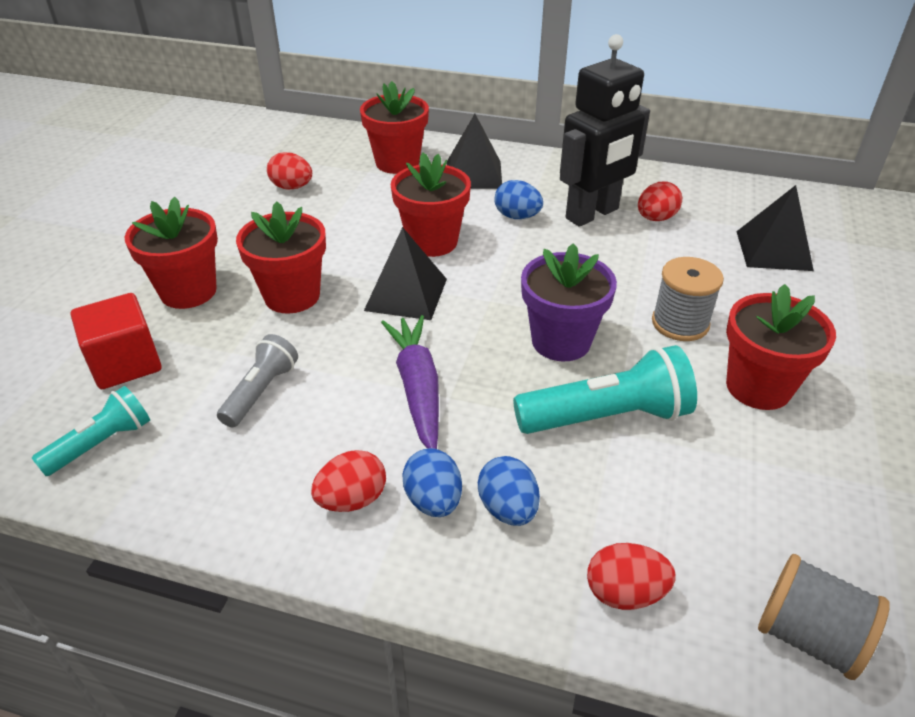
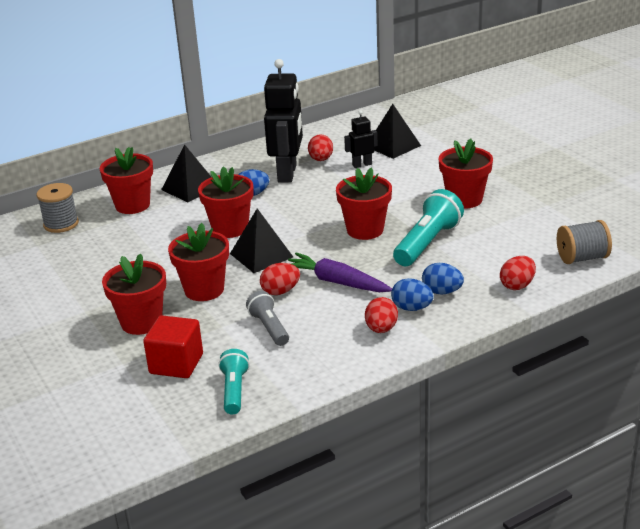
camera: 45 degrees left, 10 degrees down
red egg [267,152,312,190] -> red egg moved to [260,263,300,295]
purple flower pot [521,243,617,361] -> red flower pot [336,167,392,240]
grey spool [652,257,724,341] -> grey spool moved to [37,183,79,233]
none -> black robot [344,110,378,168]

